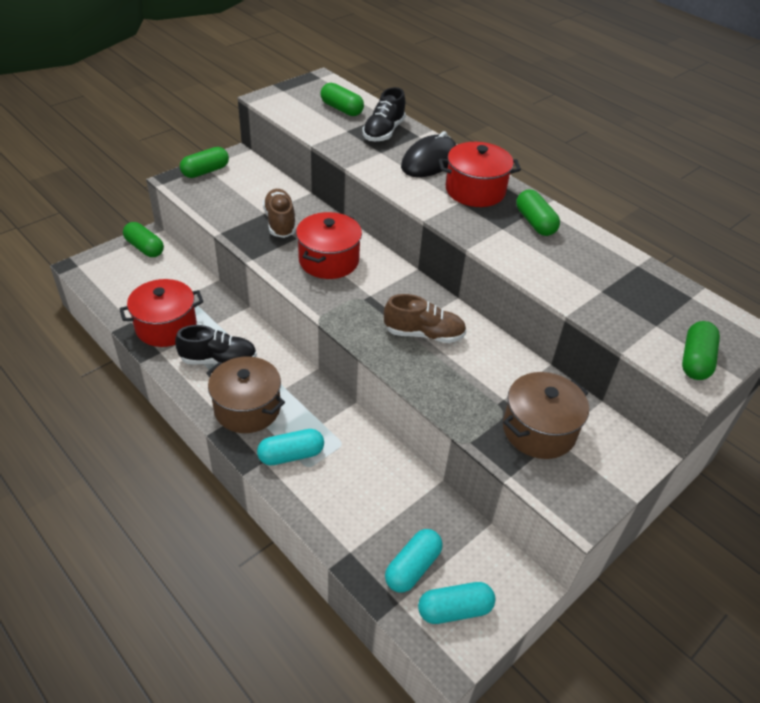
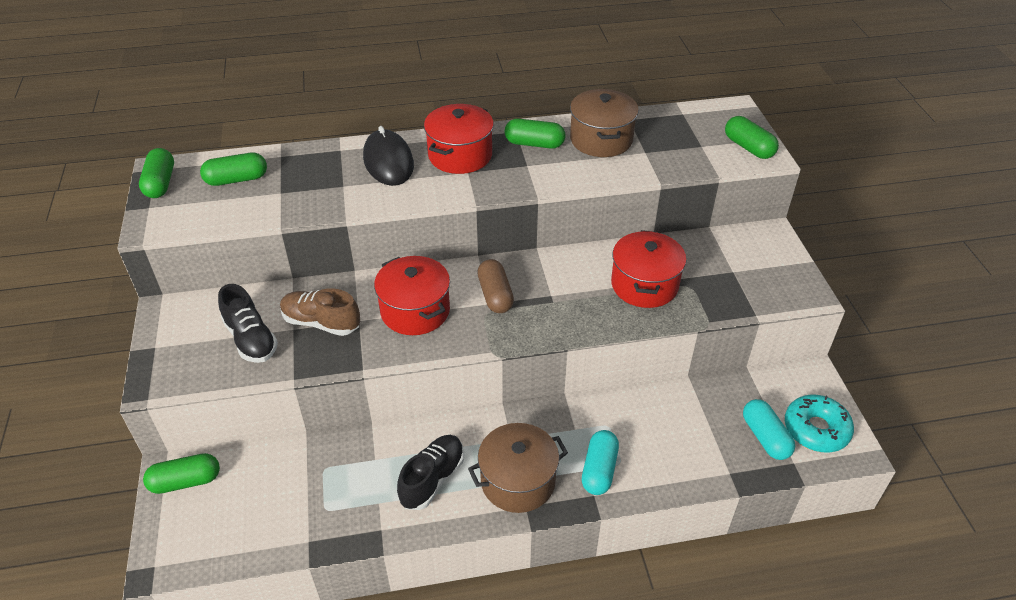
camera: 55 degrees left, 0 degrees up
red pot [119,279,204,347] -> red pot moved to [611,230,686,308]
green capsule [180,147,229,178] -> green capsule moved to [139,148,174,198]
black shoe [363,87,406,142] -> black shoe moved to [218,284,278,363]
brown shoe [384,294,467,343] -> none
turquoise capsule [418,582,495,624] -> turquoise donut [785,394,854,453]
brown pot [503,372,589,459] -> brown pot moved to [570,89,639,157]
none -> brown capsule [477,259,514,313]

